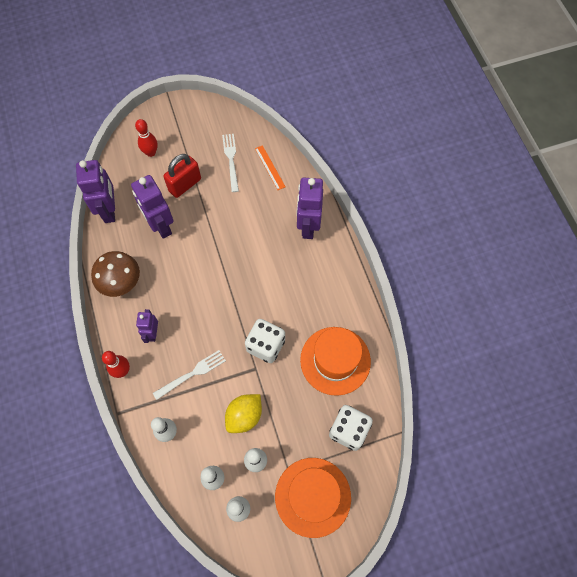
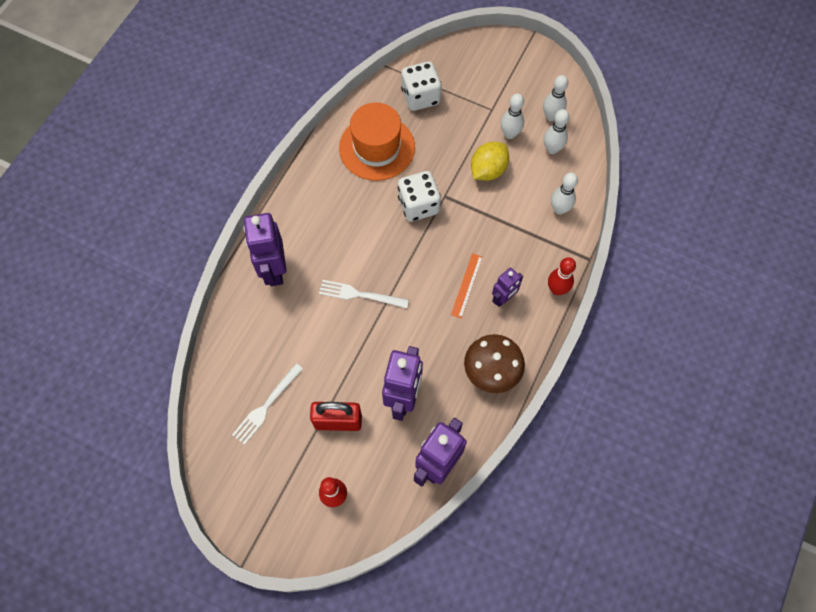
camera: 135 degrees left, 0 degrees up
white fork [153,350,226,400] -> white fork moved to [319,280,409,308]
yellow lemon [225,394,262,433] -> yellow lemon turned 45 degrees counterclockwise [471,142,509,181]
orange ruler [255,145,286,190] -> orange ruler moved to [451,253,483,319]
orange hat [275,458,351,538] -> none
purple robot [297,178,323,239] -> purple robot turned 120 degrees clockwise [244,213,287,286]

